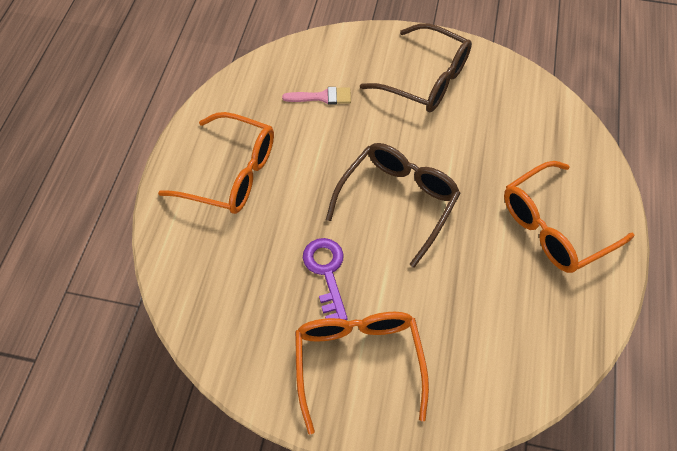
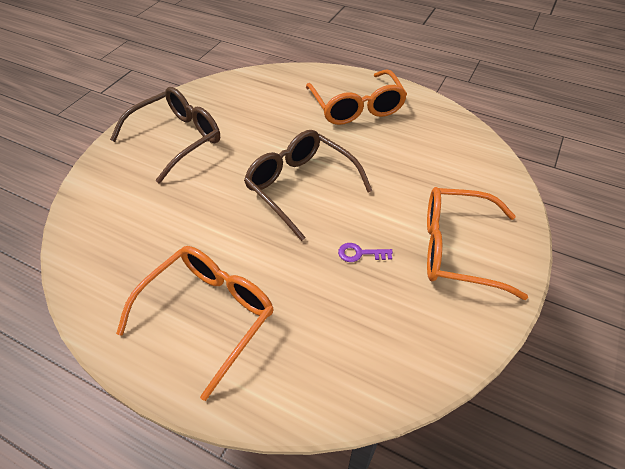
camera: 75 degrees left, 10 degrees down
pink brush [282,87,351,105] -> none
purple key [303,238,348,320] -> purple key [338,243,393,262], size x0.58

